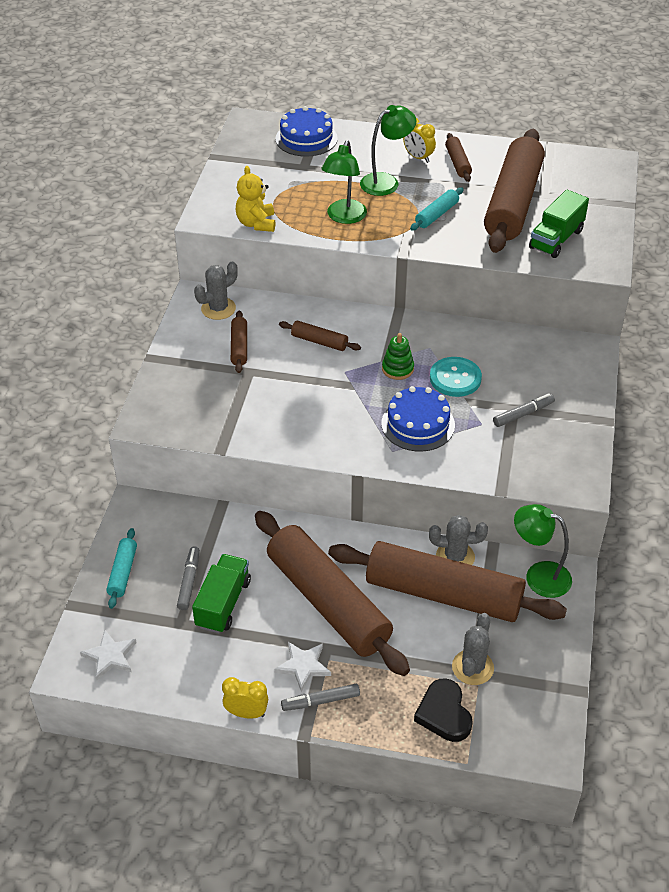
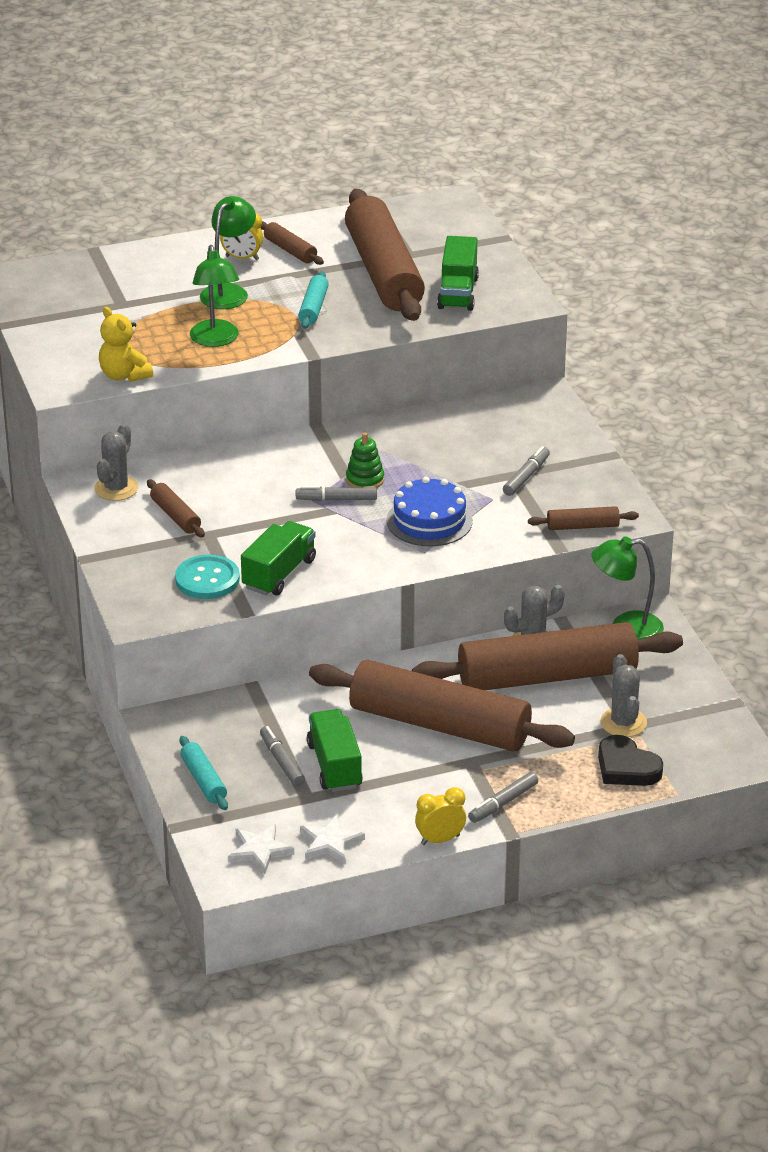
camera: 30 degrees left, 10 degrees down
white star [274,642,331,692] -> white star moved to [300,814,365,864]
blue cake [275,106,338,157] -> none
brown rolling pin [279,321,361,351] -> brown rolling pin moved to [528,506,639,530]
turquoise button [430,357,482,397] -> turquoise button moved to [175,555,240,599]
none -> green truck [241,521,316,595]
none -> grey marker [296,486,377,501]

